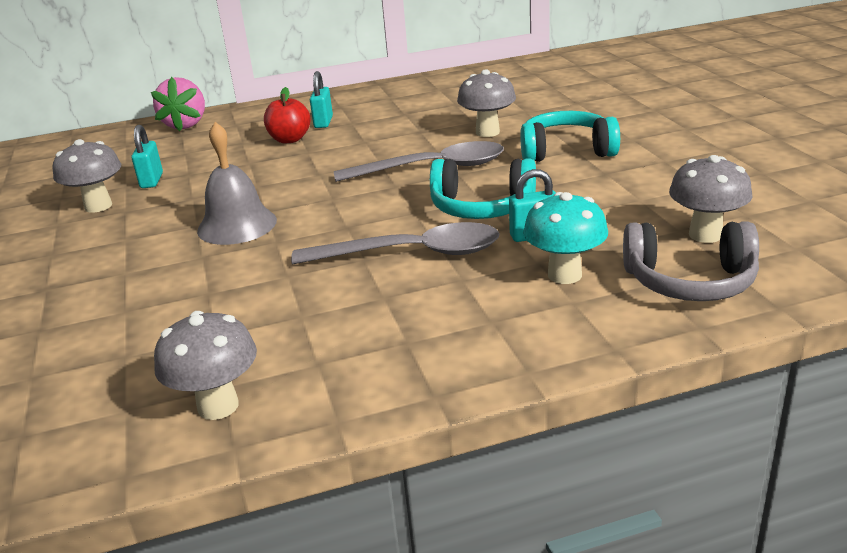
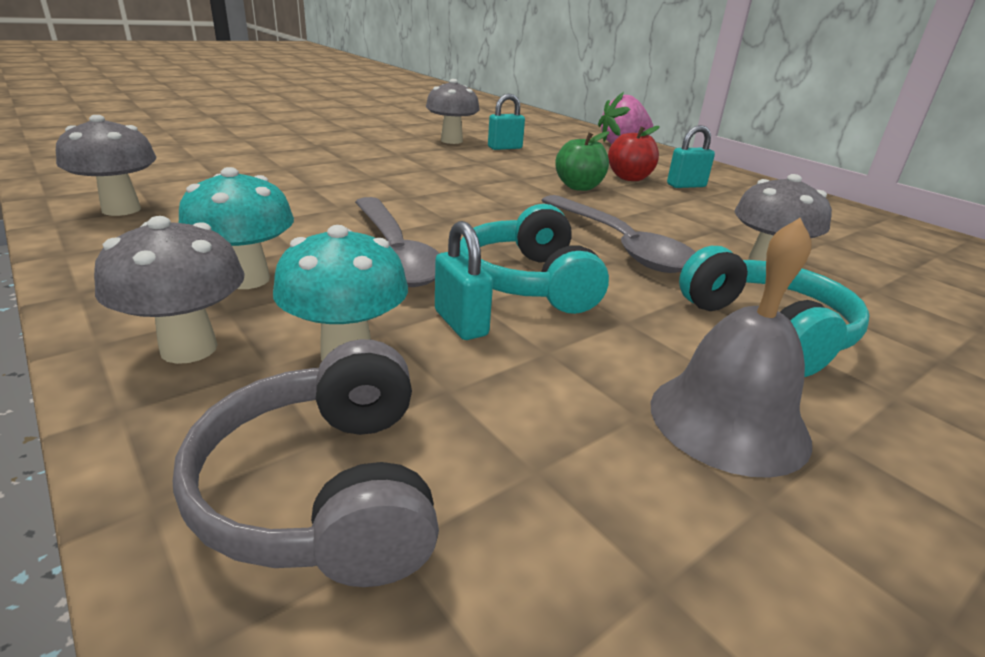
camera: 65 degrees right, 0 degrees up
grey bell [197,122,277,245] -> grey bell moved to [650,218,812,478]
grey mushroom [669,155,752,243] -> grey mushroom moved to [94,216,245,364]
none -> turquoise mushroom [179,167,294,289]
none -> green apple [555,131,609,191]

